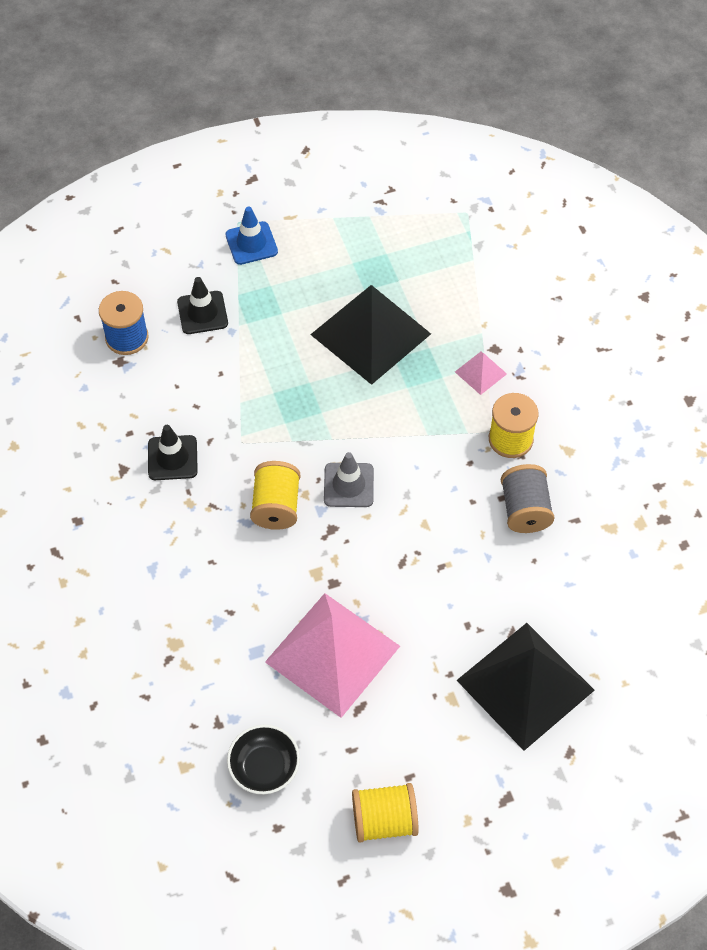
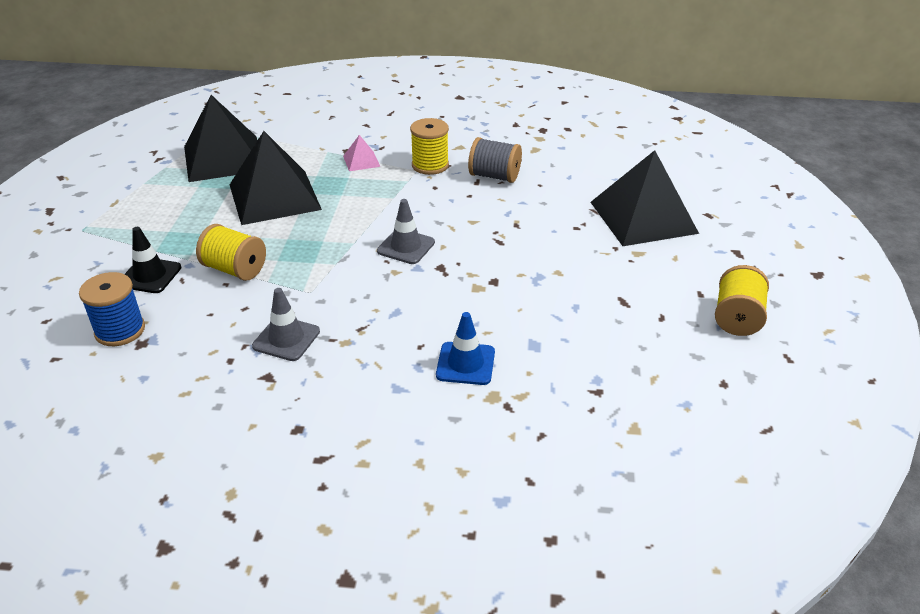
camera: 65 degrees left, 20 degrees down
black traffic cone [148,425,198,480] -> grey traffic cone [252,288,320,361]
blue traffic cone [225,206,278,265] -> blue traffic cone moved to [436,312,495,385]
black bowl [227,725,300,794] -> none
yellow spool [250,461,300,530] -> yellow spool moved to [196,224,266,281]
pink pyramid [265,593,400,718] -> none
none -> black pyramid [184,95,257,182]

